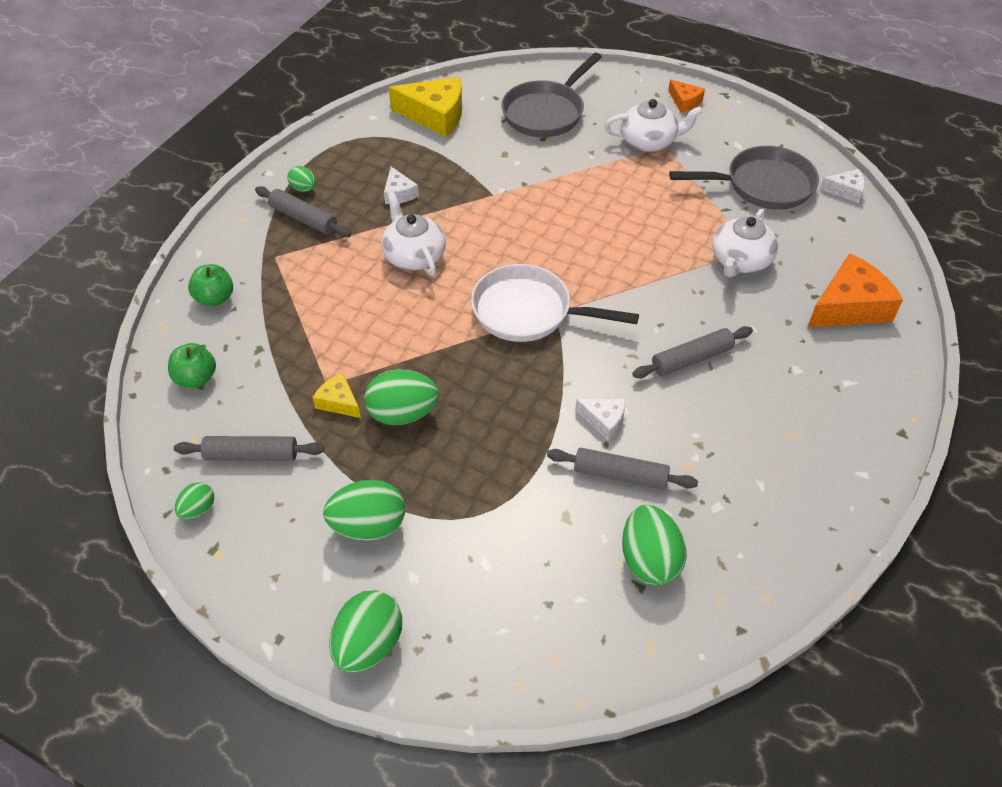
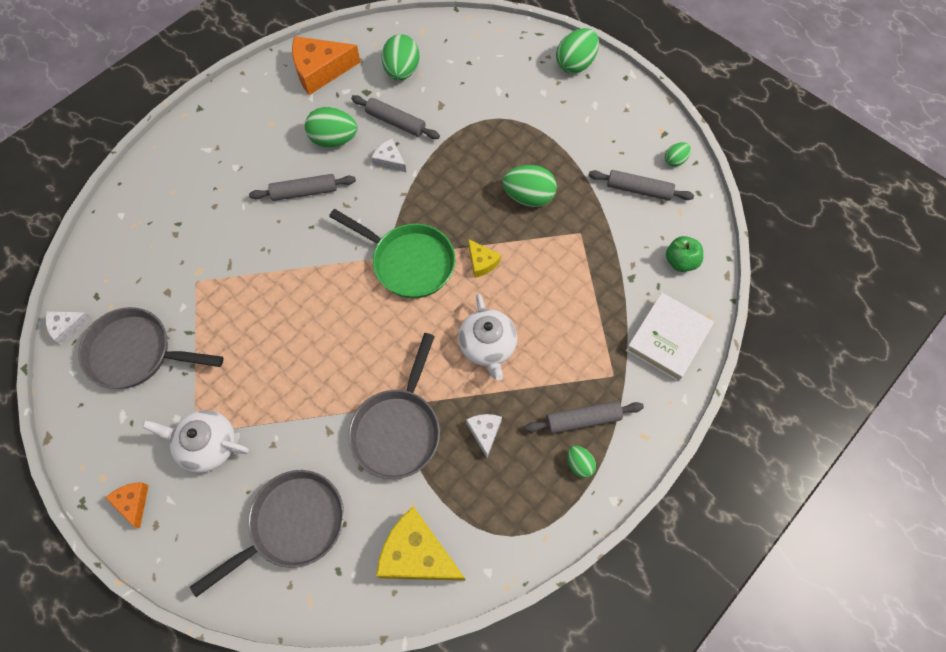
camera: 165 degrees left, 15 degrees up
green apple [188,264,233,306] -> white book [626,293,714,382]
grey rolling pin [255,186,351,237] -> grey rolling pin turned 60 degrees counterclockwise [525,401,644,434]
yellow cheese [312,373,361,418] -> yellow cheese moved to [468,239,501,278]
green egg [323,480,405,541] -> green egg moved to [305,107,358,148]
white pan [471,264,639,342] -> green pan [329,209,455,298]
white teapot [712,209,778,277] -> none
orange cheese [808,253,903,327] -> orange cheese moved to [292,36,360,95]
white cheese [820,169,865,203] -> white cheese turned 45 degrees counterclockwise [46,311,92,345]
none -> grey pan [348,333,440,479]

